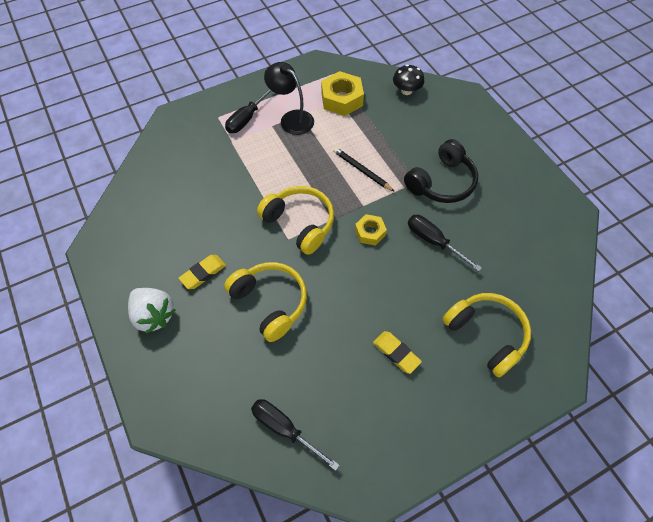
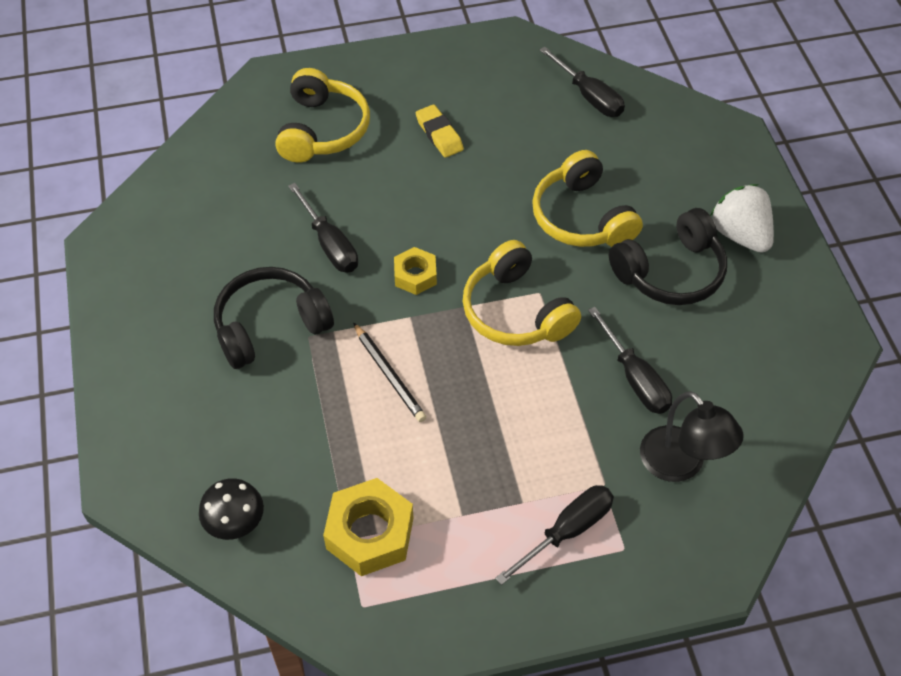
camera: 165 degrees left, 5 degrees down
yellow eraser [179,255,226,289] -> black headphones [609,208,727,305]
black lamp [264,62,314,135] -> black lamp moved to [640,391,744,482]
yellow headphones [442,293,531,377] -> yellow headphones turned 150 degrees counterclockwise [275,68,370,163]
none -> black screwdriver [588,307,672,414]

